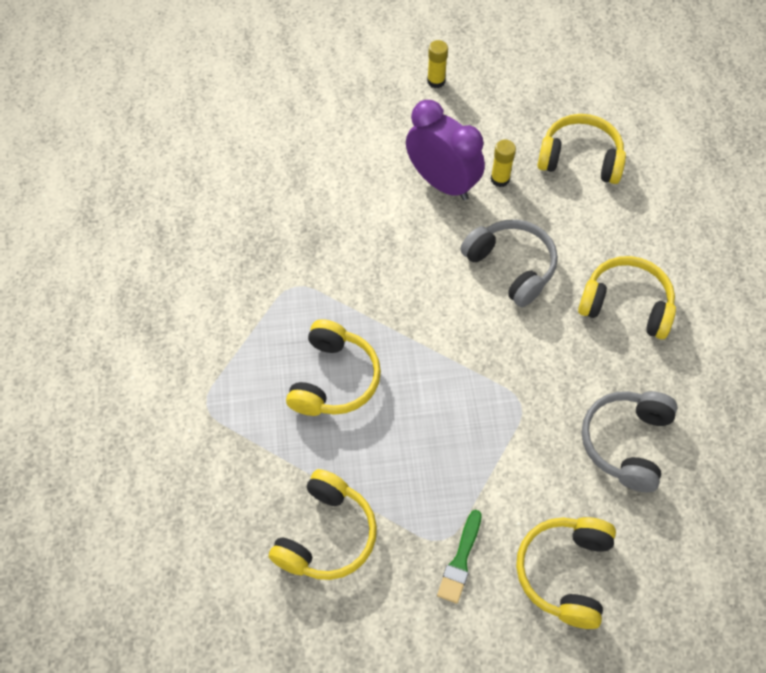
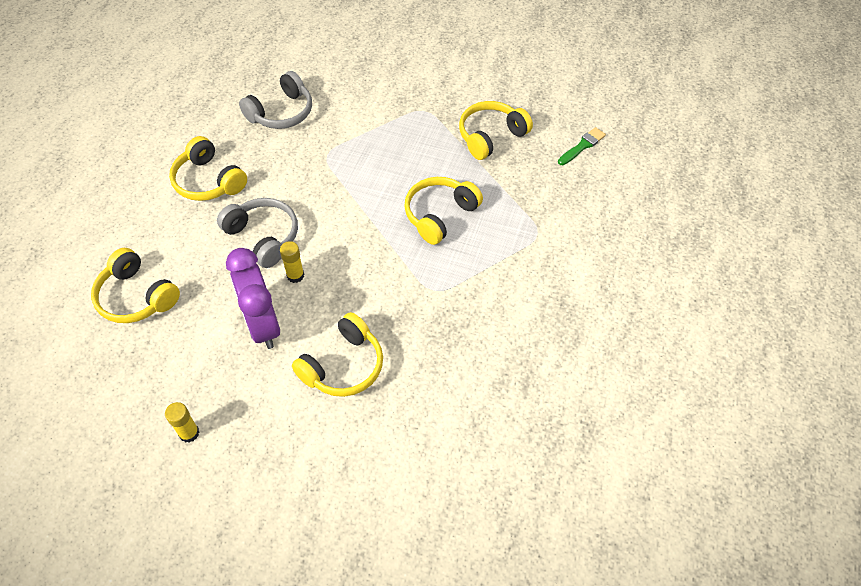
camera: 155 degrees left, 5 degrees down
green brush [437,510,482,604] -> green brush moved to [558,127,606,165]
grey headphones [460,219,558,307] -> grey headphones turned 150 degrees clockwise [217,198,298,268]
yellow glue stick [491,140,516,187] -> yellow glue stick moved to [280,241,304,283]
yellow headphones [516,517,616,629] -> yellow headphones moved to [292,312,383,397]

